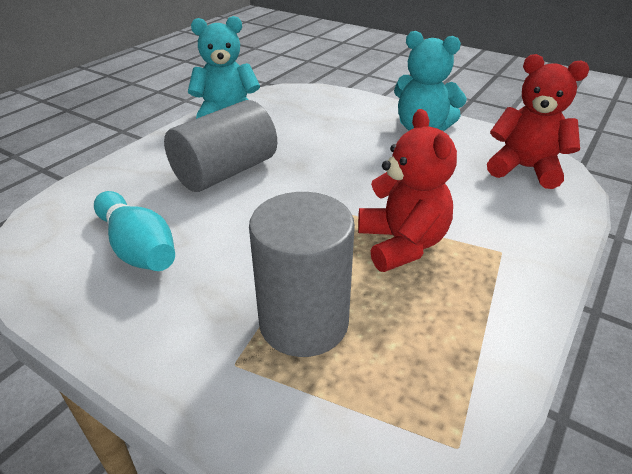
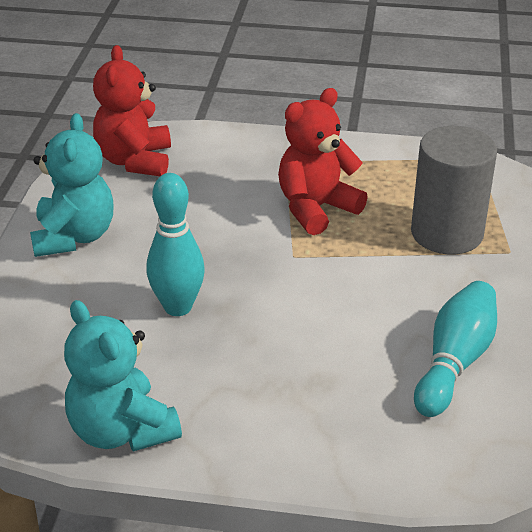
camera: 115 degrees left, 0 degrees up
grey cylinder [164,100,277,192] -> none
none -> turquoise bowling pin [146,173,205,316]

